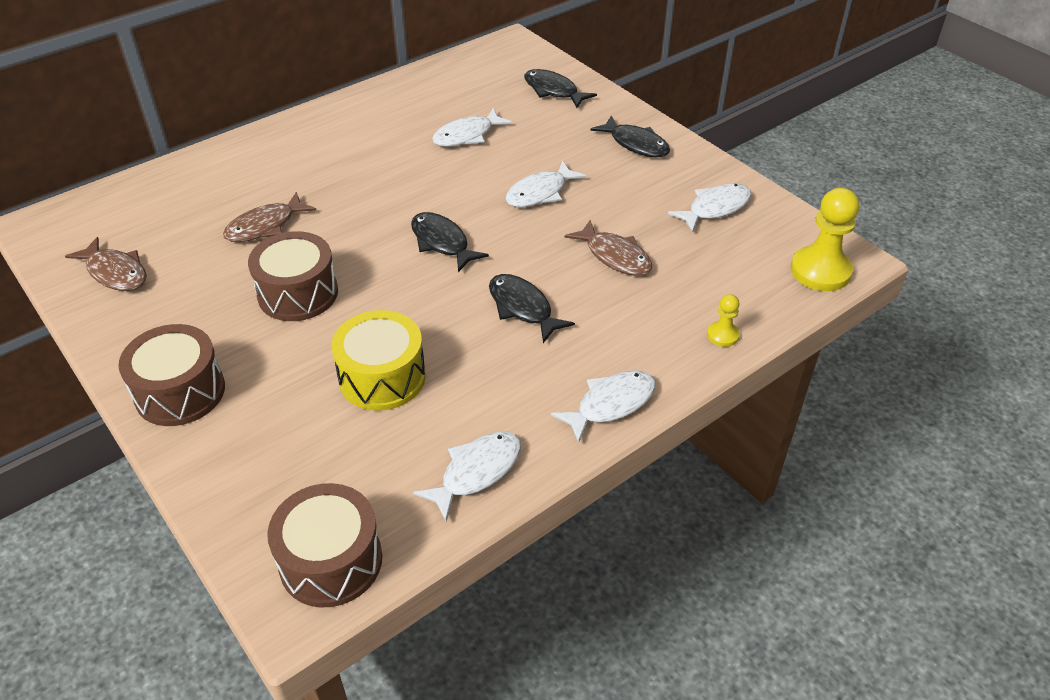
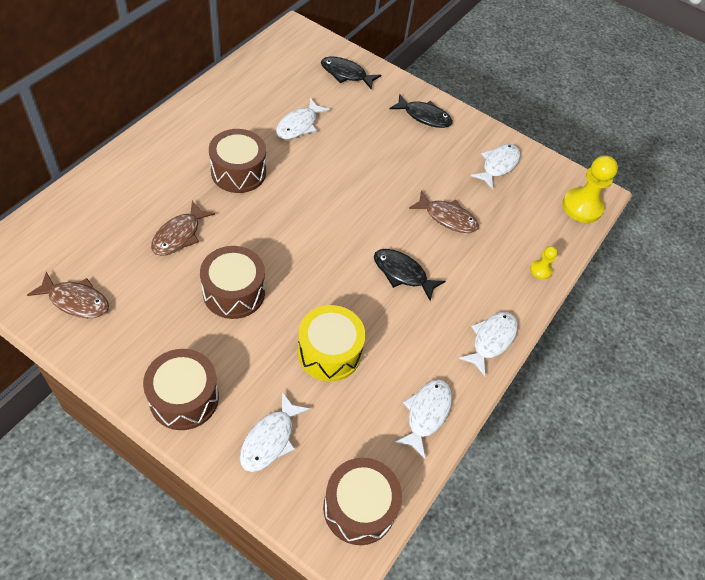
camera: 25 degrees left, 10 degrees up
black fish [411,212,489,272] -> none
white fish [506,160,587,207] -> white fish moved to [240,392,310,472]
none -> brown drum [209,129,266,193]

